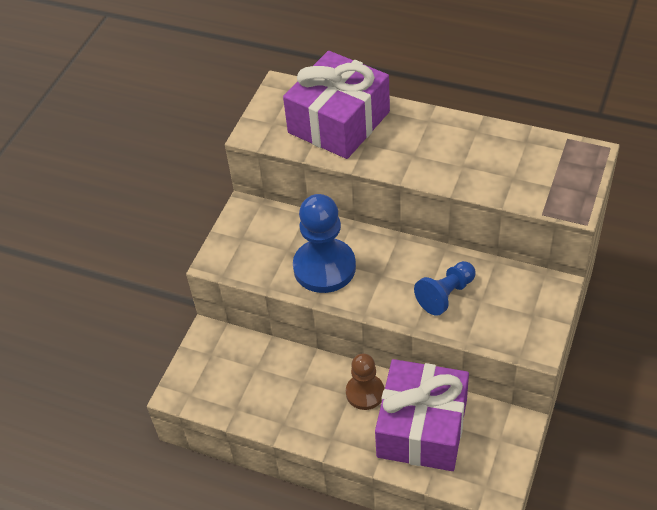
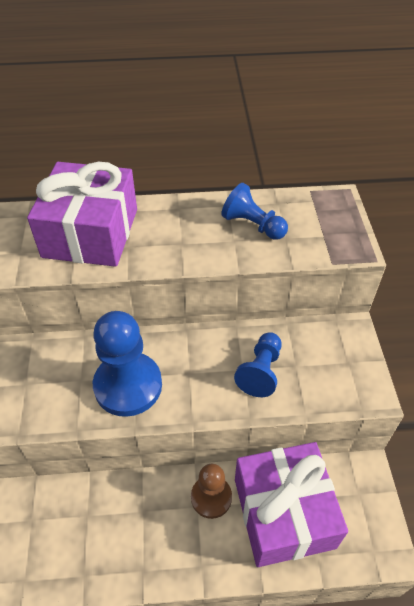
camera: 30 degrees left, 0 degrees up
none -> blue pawn [221,183,288,240]

